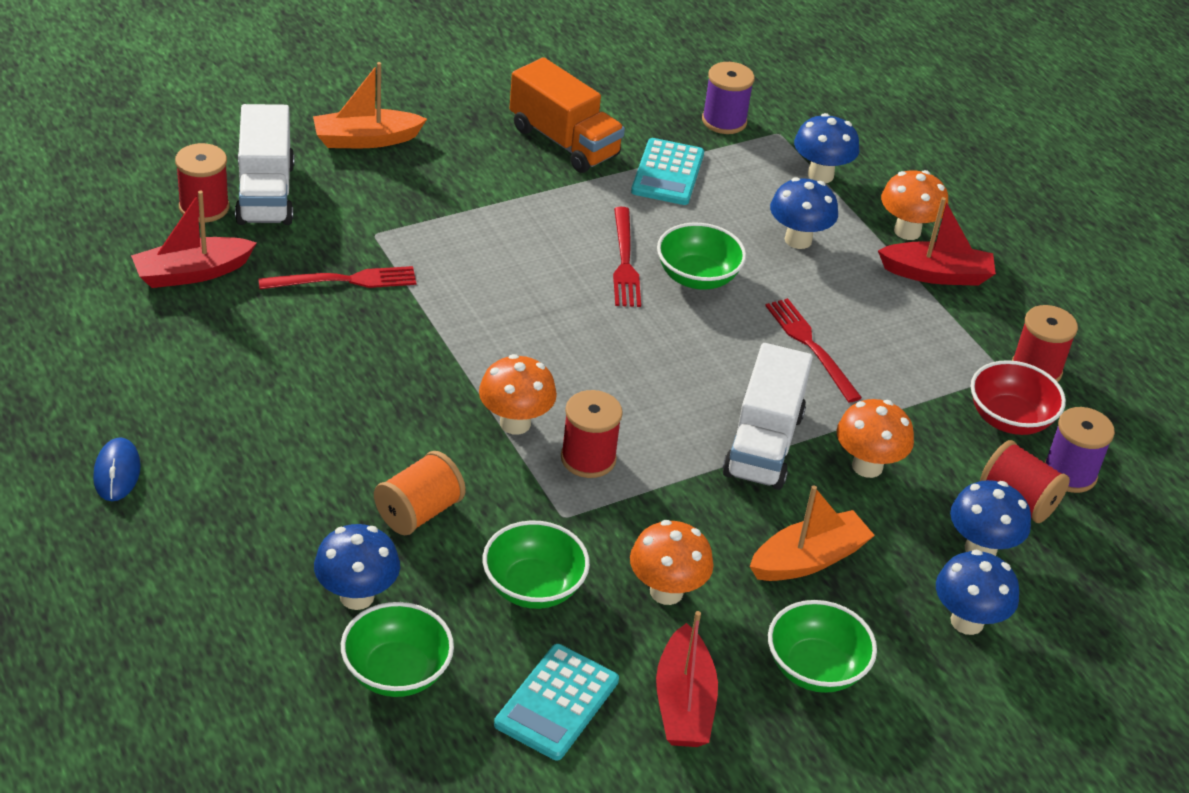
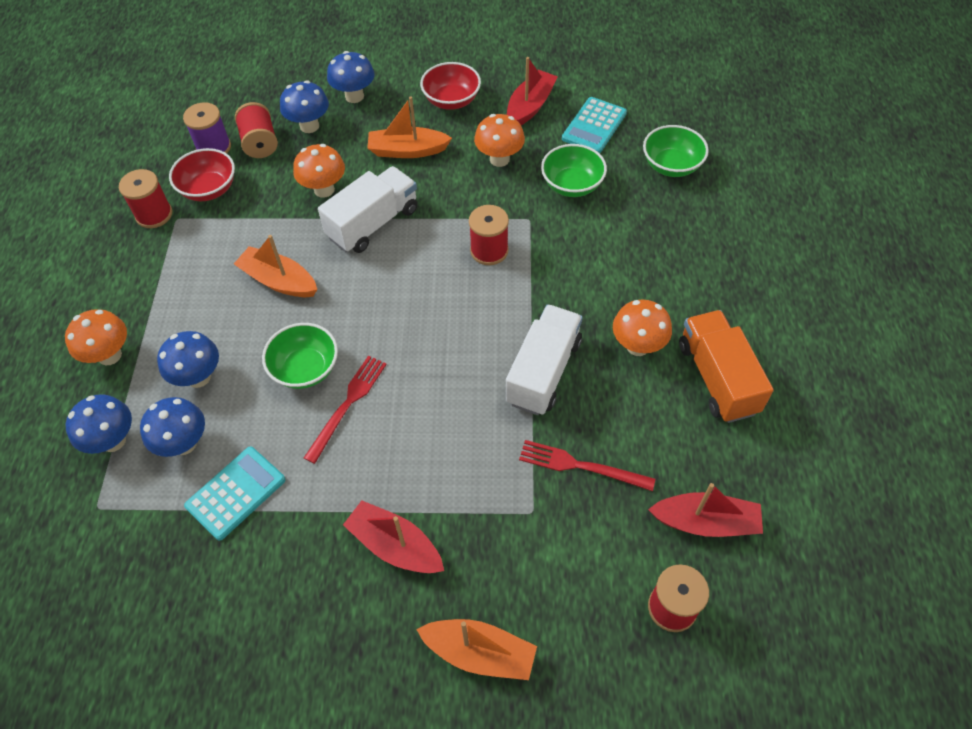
camera: 145 degrees left, 15 degrees up
blue mouse [93,437,141,501] -> none
white truck [235,104,294,225] -> white truck moved to [506,304,583,415]
blue mushroom [314,524,400,610] -> blue mushroom moved to [140,397,205,457]
orange spool [374,451,466,536] -> none
orange mushroom [479,354,557,435] -> orange mushroom moved to [613,300,672,356]
turquoise calculator [494,644,619,760] -> turquoise calculator turned 150 degrees clockwise [562,97,627,153]
orange truck [510,57,625,173] -> orange truck moved to [679,310,774,423]
purple spool [702,62,755,134] -> none
red fork [765,298,862,402] -> orange boat [234,235,317,297]
green bowl [768,600,877,693] -> red bowl [420,62,481,110]
red boat [878,197,996,286] -> red boat moved to [343,500,444,573]

